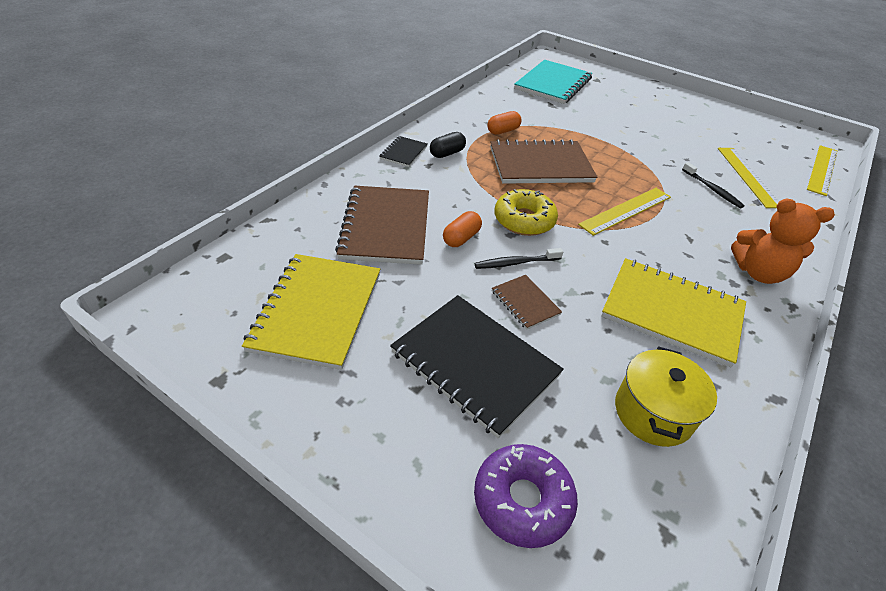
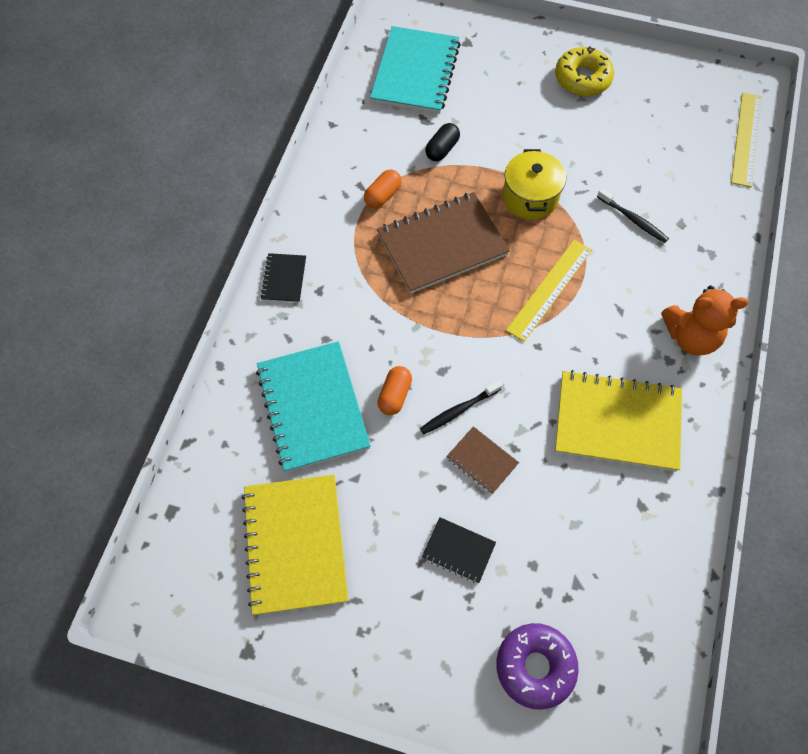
camera: 15 degrees left, 20 degrees up
brown notebook [335,186,429,265] -> turquoise notebook [256,341,371,472]
black notebook [390,295,564,438] -> black notebook [422,517,496,583], size x0.48
black capsule [430,132,466,158] -> black capsule moved to [425,123,460,161]
yellow donut [494,189,558,236] -> yellow donut moved to [555,46,614,96]
yellow pot [615,346,717,447] -> yellow pot moved to [503,149,566,220]
yellow ruler [718,148,779,208] -> none

